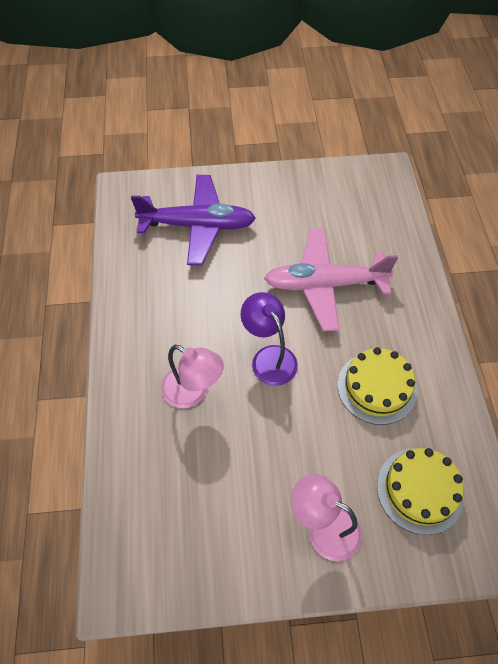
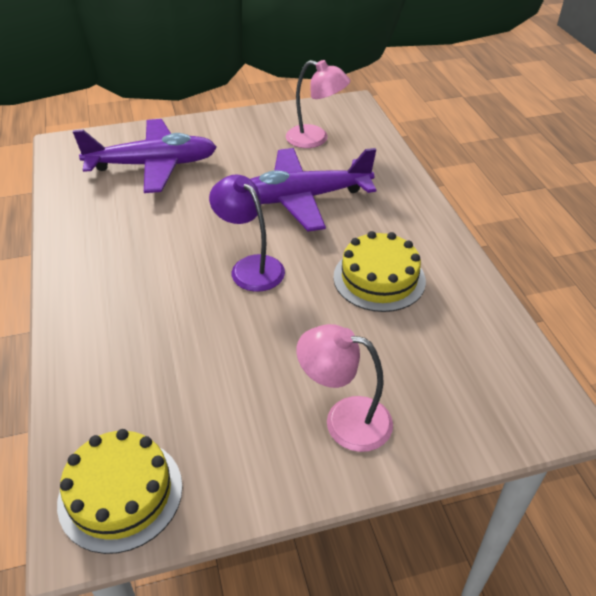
camera: 10 degrees left, 15 degrees down
pink lamp [161,345,224,408] -> pink lamp moved to [286,60,350,148]
pink plane [264,229,398,331] -> purple plane [250,148,376,232]
yellow cake [377,448,464,535] -> yellow cake moved to [57,429,183,554]

